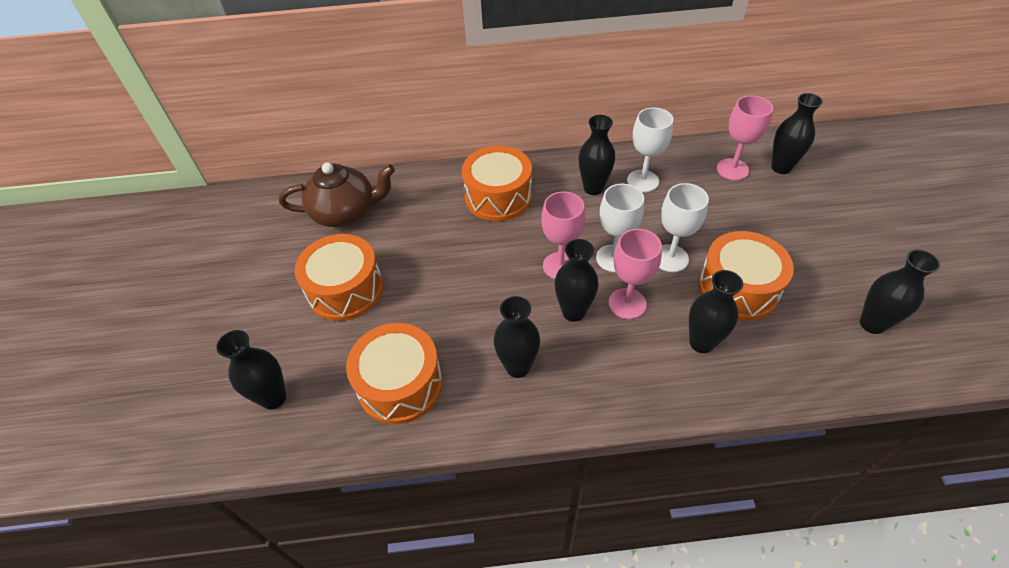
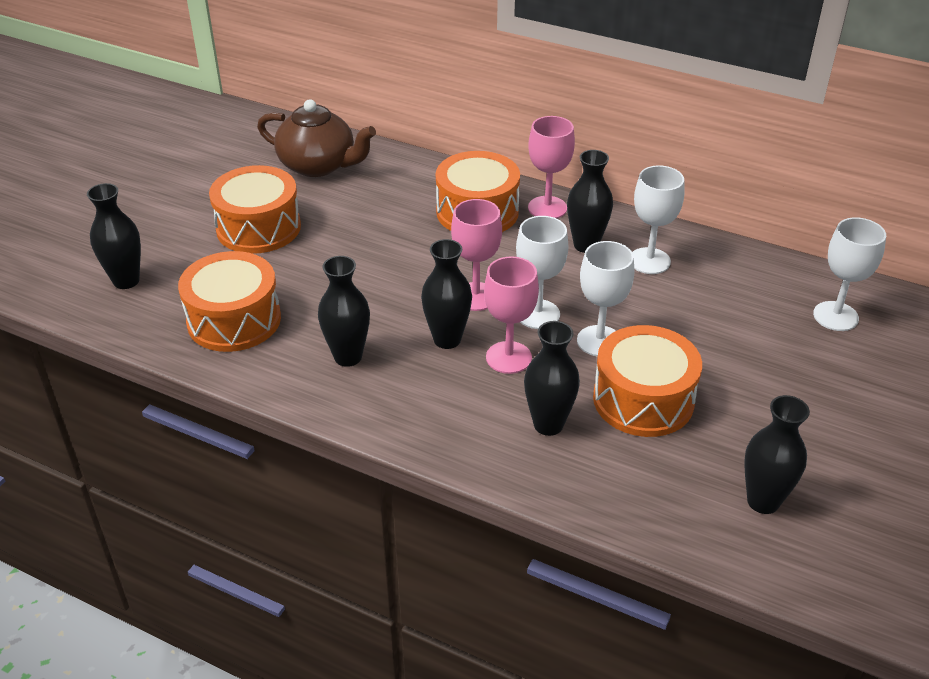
camera: 30 degrees right, 10 degrees down
pink goblet [717,96,773,180] -> pink goblet moved to [528,116,575,219]
black vase [771,93,823,174] -> white goblet [813,217,886,331]

